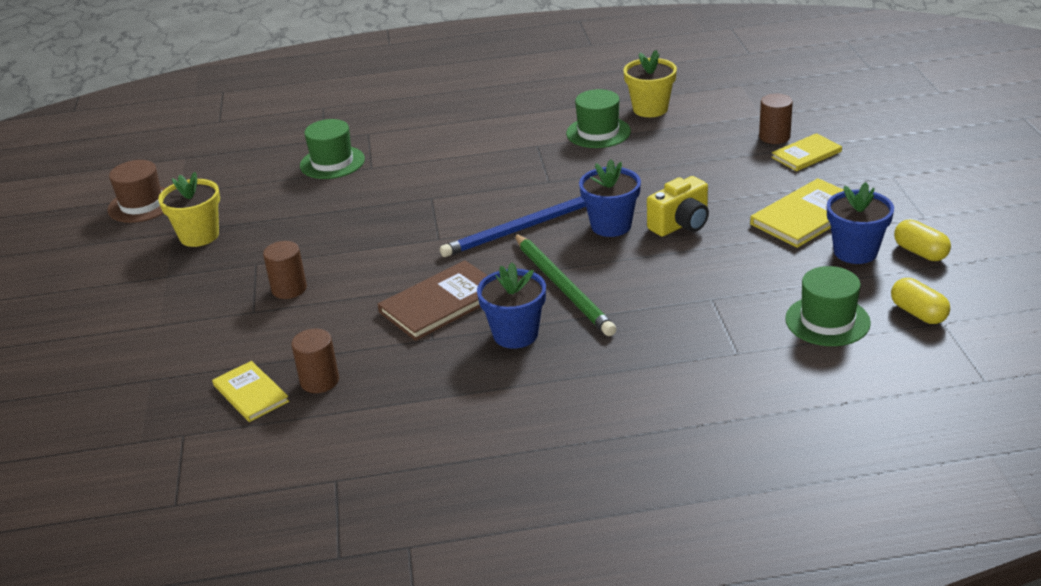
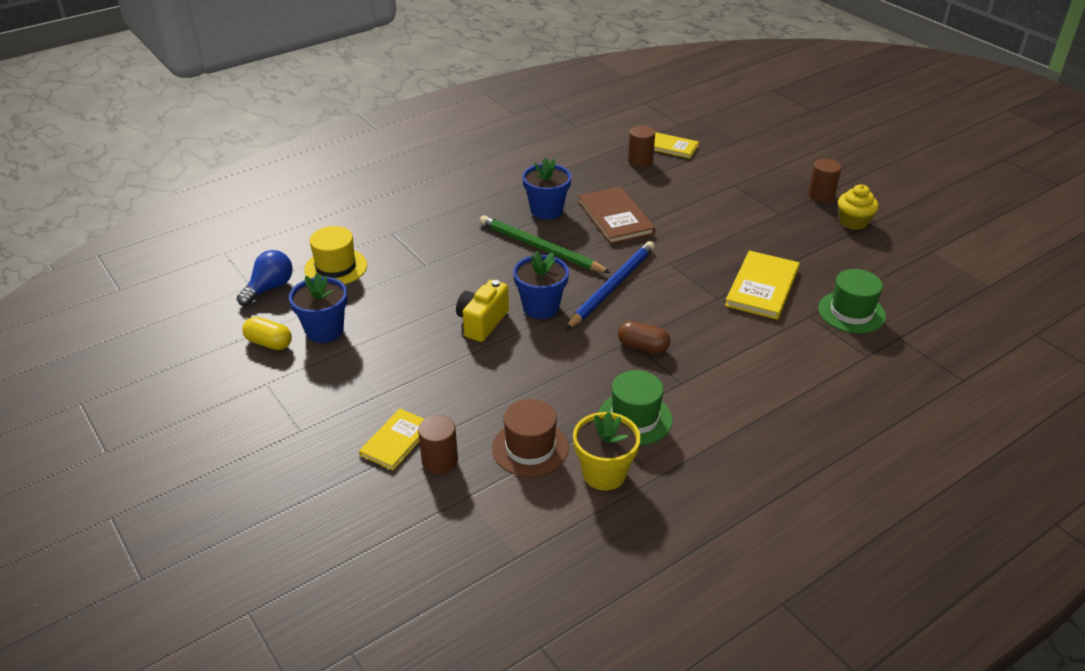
camera: 150 degrees right, 5 degrees up
brown hat [107,160,165,223] -> brown hat moved to [492,399,569,477]
yellow flower pot [158,172,220,247] -> yellow cupcake [838,184,879,230]
brown cylinder [263,241,307,299] -> brown cylinder moved to [808,159,841,202]
brown book [378,260,488,341] -> brown book turned 45 degrees counterclockwise [578,186,655,245]
yellow book [750,178,844,248] -> yellow book moved to [725,251,800,320]
green hat [785,266,871,346] -> yellow hat [304,226,367,285]
yellow capsule [891,278,950,324] -> blue light bulb [237,250,293,306]
none -> brown capsule [618,321,671,354]

